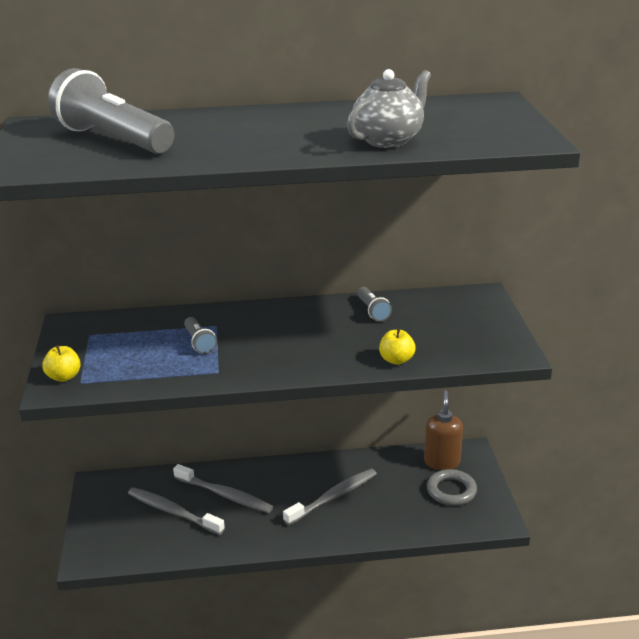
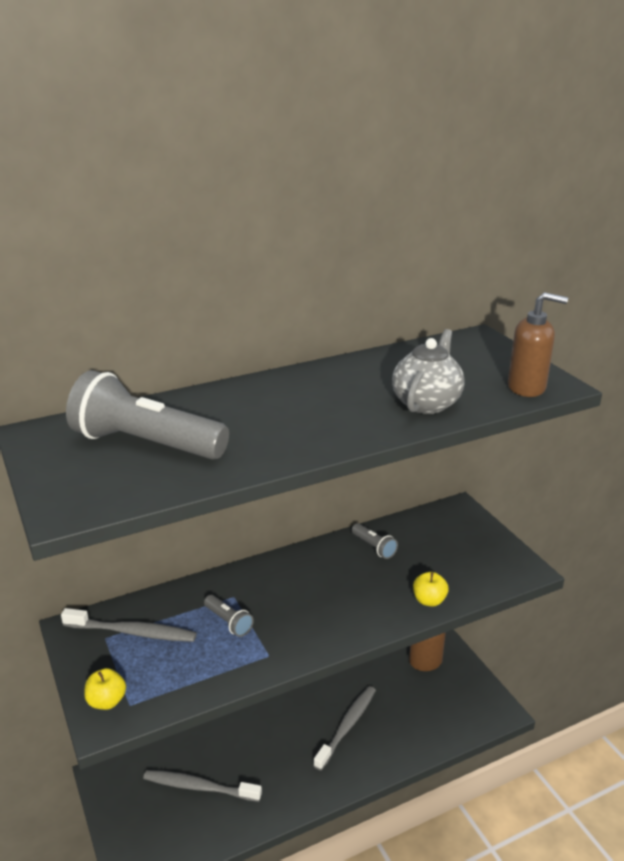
camera: 20 degrees left, 0 degrees up
grey toothbrush [173,464,273,513] -> grey toothbrush moved to [61,608,197,642]
grey ring [427,469,477,506] -> none
none -> brown soap dispenser [508,292,568,397]

